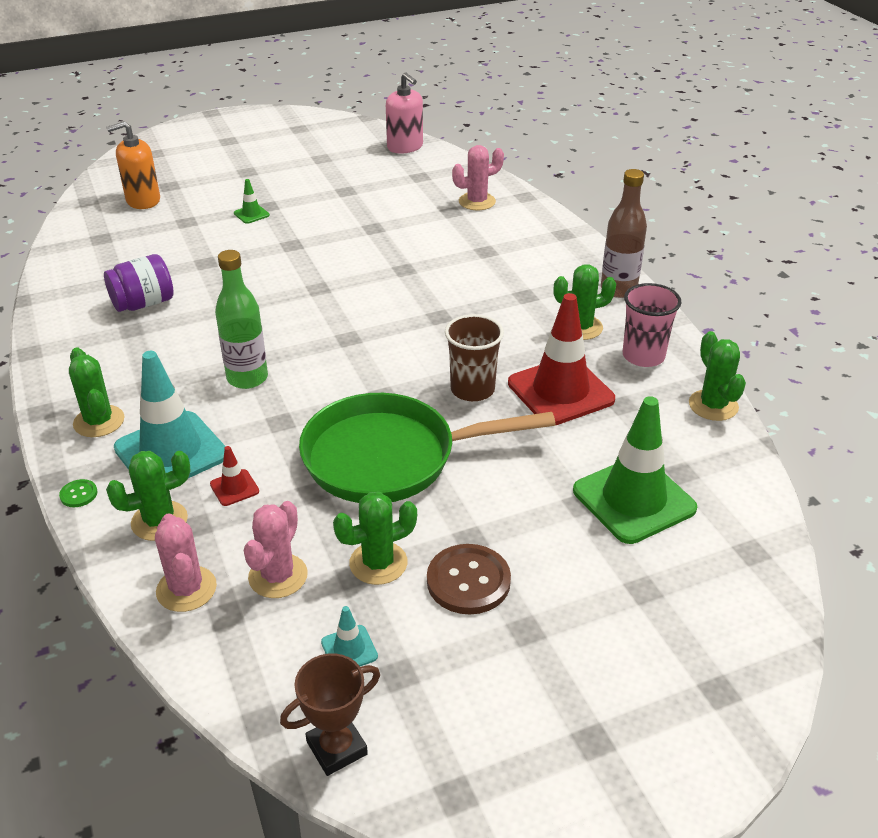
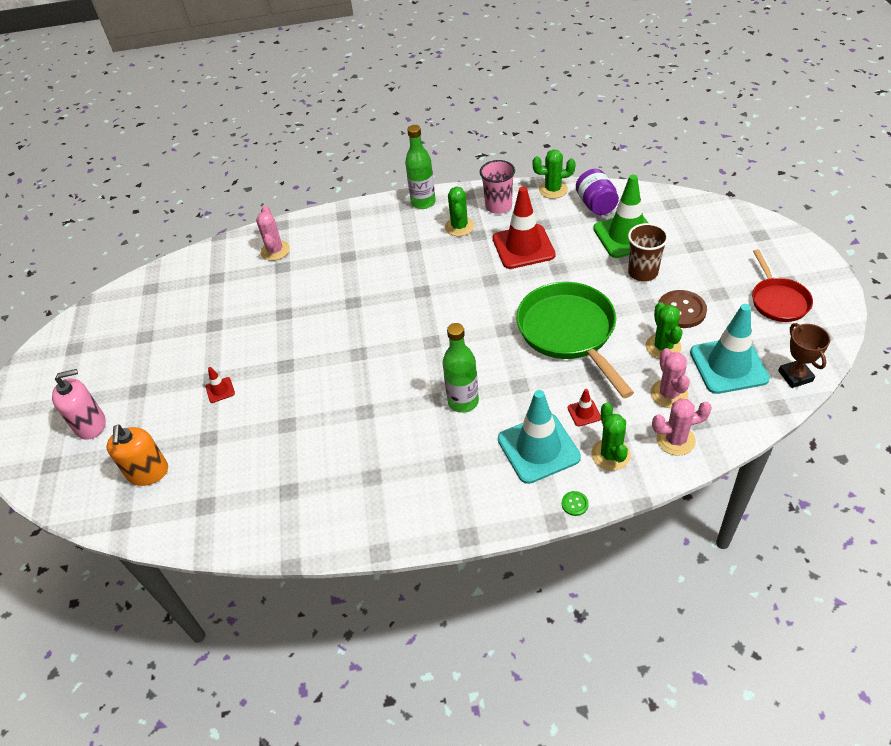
camera: 70 degrees left, 10 degrees up
green cactus [69,347,125,437] -> none
purple jar [104,254,174,312] -> purple jar moved to [576,169,619,215]
green traffic cone [234,179,270,224] -> red traffic cone [206,367,235,403]
pink cactus [244,501,308,598] -> pink cactus turned 45 degrees clockwise [651,348,690,408]
green pan [299,393,556,503] -> green pan turned 150 degrees clockwise [516,282,634,398]
turquoise traffic cone [321,606,378,666] -> turquoise traffic cone [690,304,770,394], size x2.33
pink soap dispenser [386,72,423,153] -> pink soap dispenser moved to [52,369,106,440]
brown cup [445,314,504,401] -> brown cup moved to [628,223,668,282]
brown bottle [601,169,647,298] -> green bottle [405,125,436,209]
none -> red pan [752,249,813,322]

